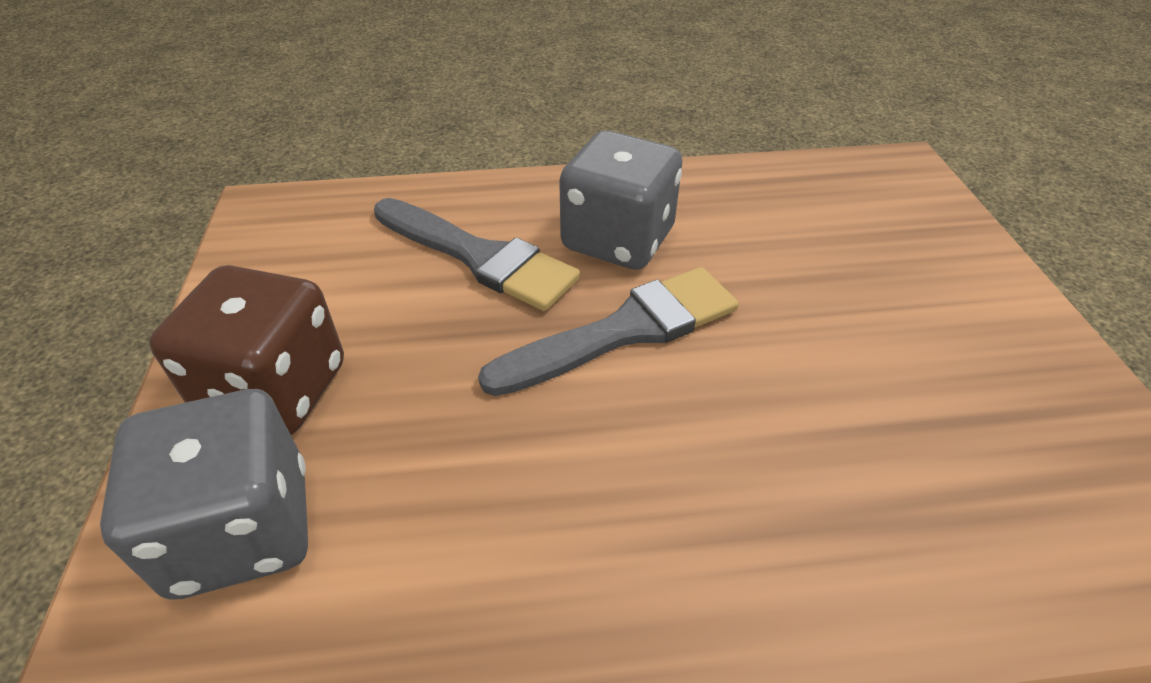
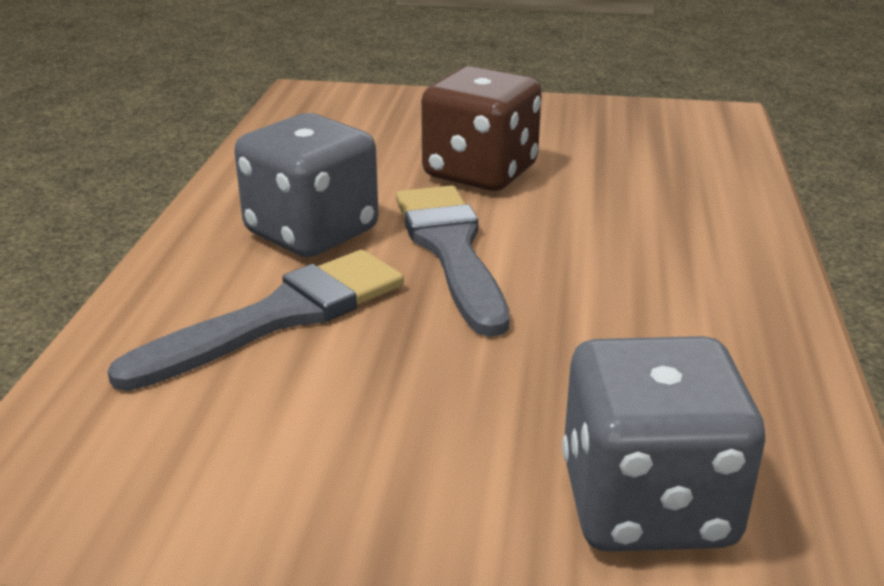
camera: 75 degrees left, 15 degrees down
brown dice [149,265,344,435] -> brown dice moved to [421,66,542,191]

